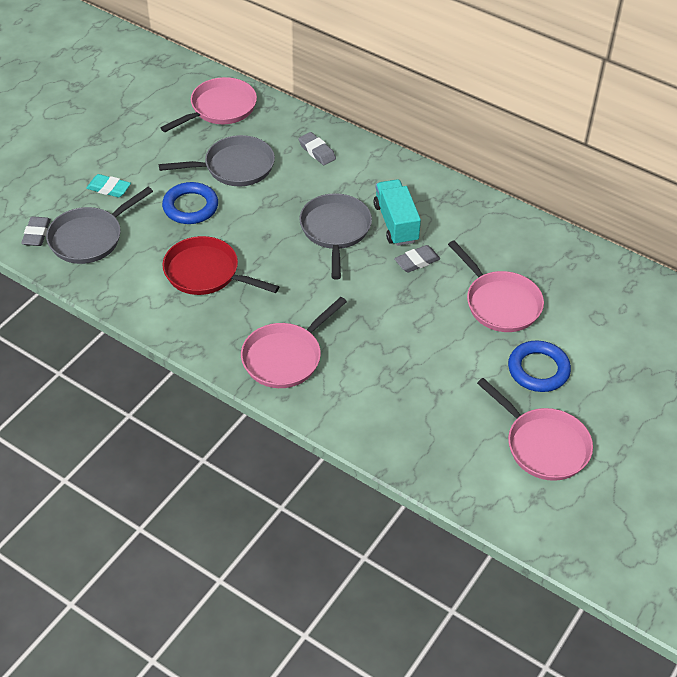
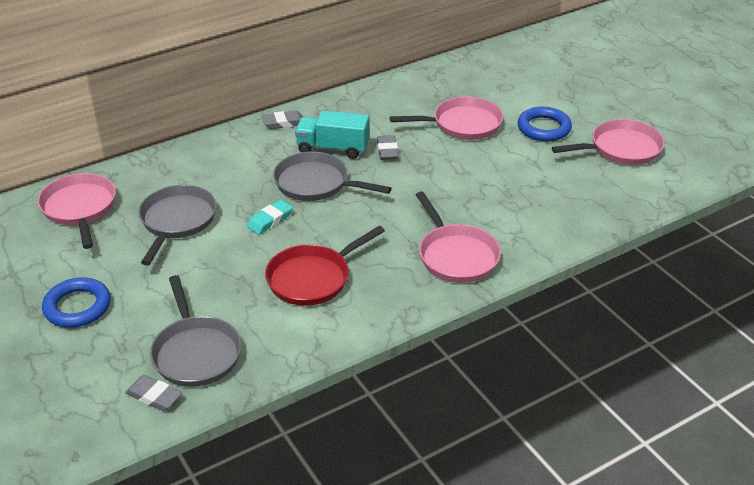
camera: 65 degrees left, 10 degrees down
turquoise eraser [86,174,131,198] -> turquoise eraser moved to [247,200,293,235]
blue ring [162,182,218,224] -> blue ring moved to [42,277,111,328]
grey eraser [298,132,336,165] -> grey eraser moved to [262,110,303,129]

